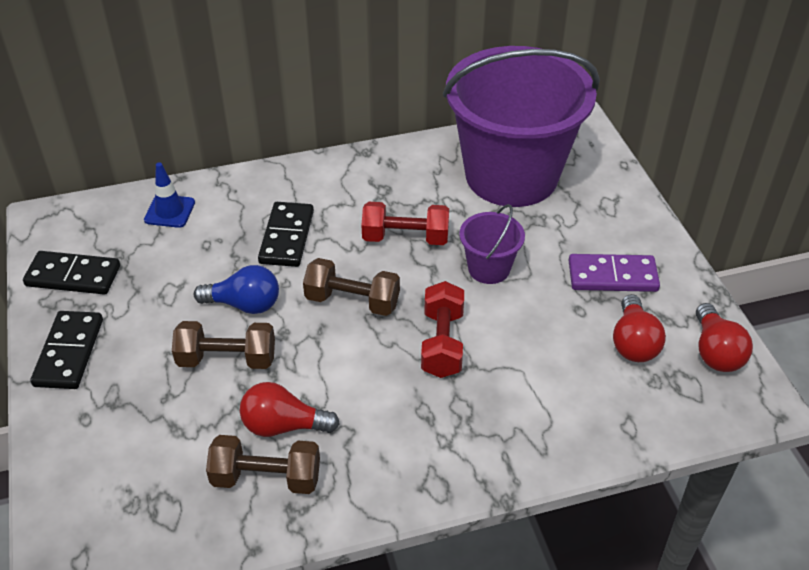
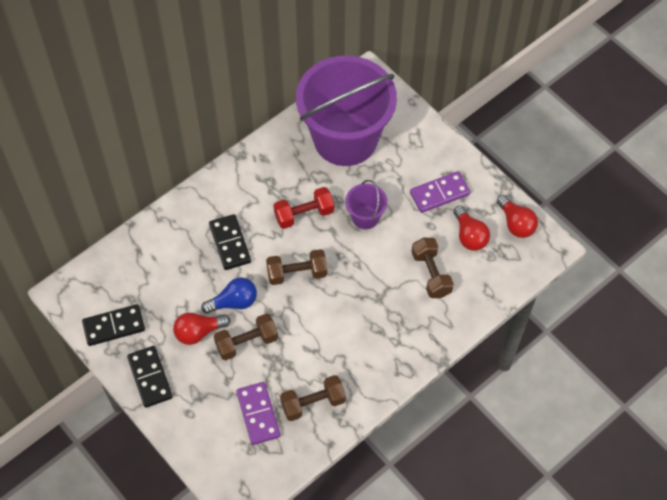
camera: 25 degrees left, 15 degrees up
blue traffic cone [144,162,195,228] -> none
red light bulb [240,382,340,437] -> red light bulb moved to [173,313,231,345]
red dumbbell [421,281,464,378] -> none
none -> purple domino [236,382,280,445]
none -> brown dumbbell [412,238,454,298]

